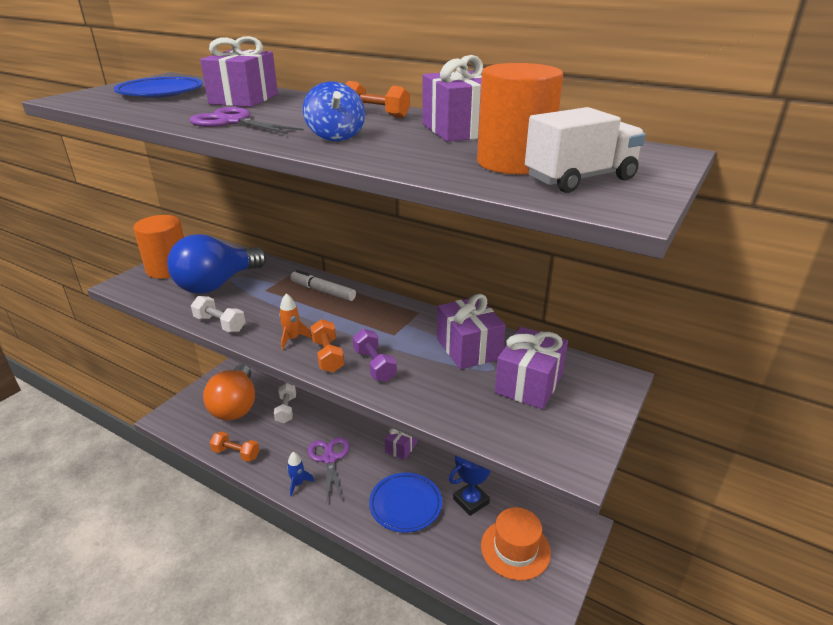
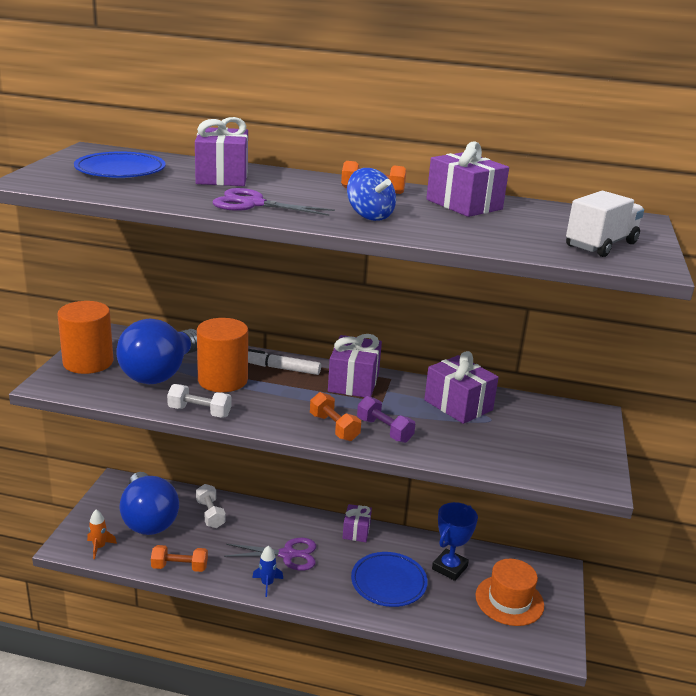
camera: 20 degrees left, 5 degrees down
orange light bulb [203,364,255,421] -> blue light bulb [120,472,179,535]
orange rocket [279,293,312,350] -> orange rocket moved to [87,510,117,559]
purple scissors [308,437,349,501] -> purple scissors turned 120 degrees clockwise [224,538,316,571]
orange cylinder [477,63,563,175] -> orange cylinder moved to [197,318,248,392]
purple gift [495,327,568,409] -> purple gift moved to [328,334,382,397]

